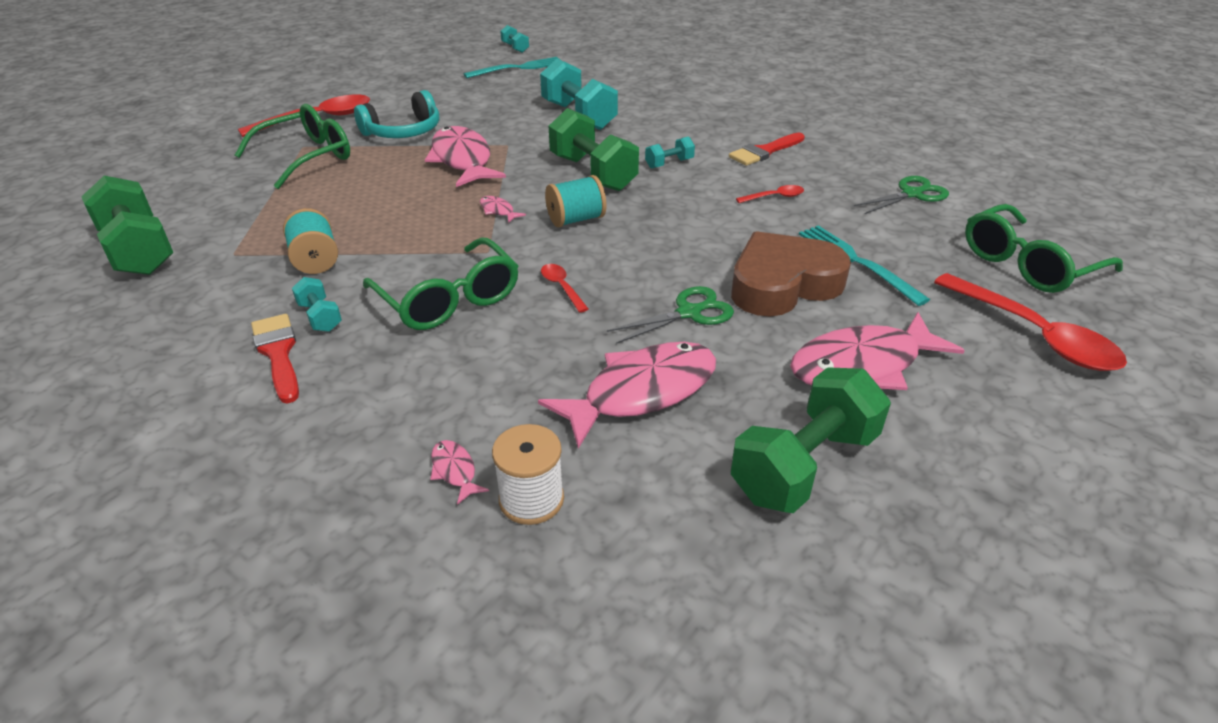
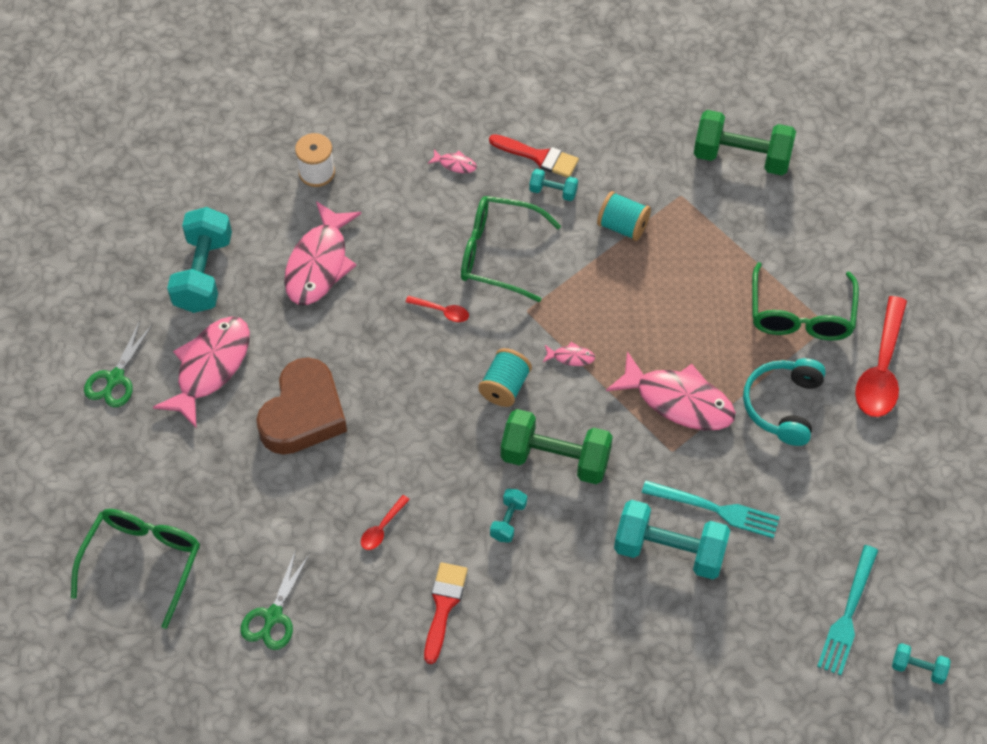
camera: 140 degrees right, 20 degrees up
pink fish [430,440,489,505] -> pink fish moved to [427,149,477,173]
green scissors [607,286,734,344] -> green scissors moved to [84,321,153,407]
green dumbbell [731,367,891,513] -> turquoise dumbbell [167,207,232,313]
turquoise fork [799,226,930,306] -> turquoise fork moved to [642,480,780,538]
red spoon [934,273,1127,371] -> none

